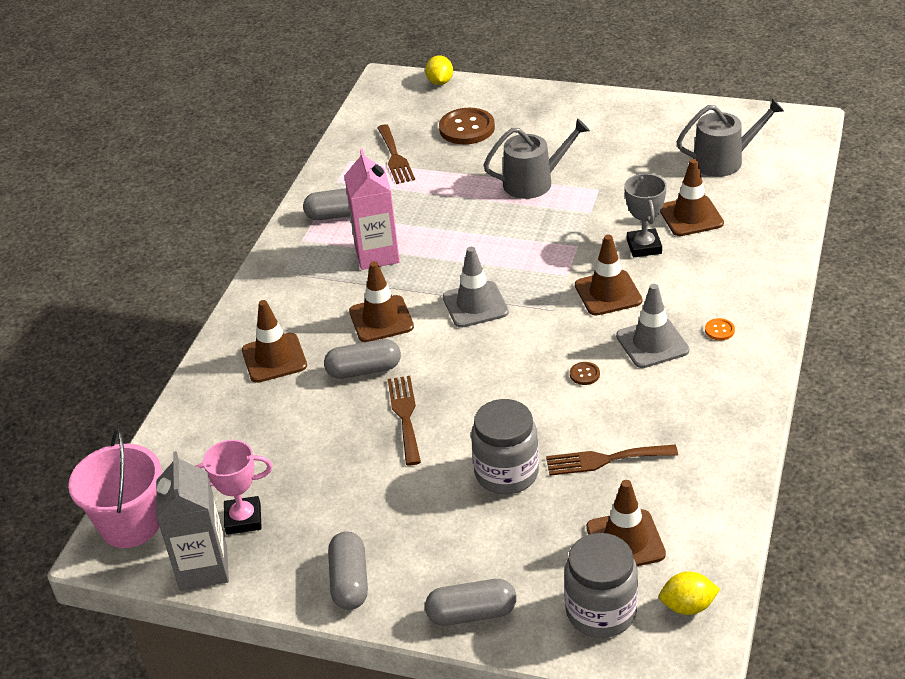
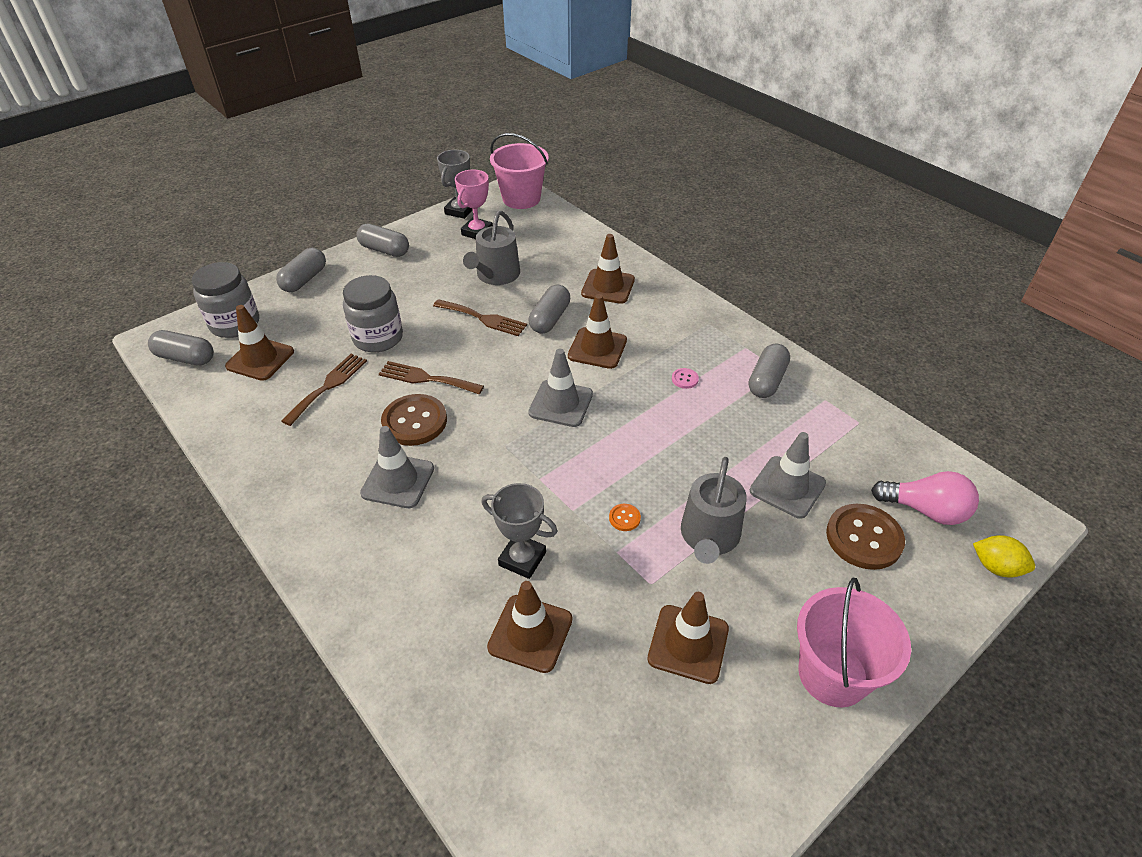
camera: 120 degrees right, 5 degrees up
grey carton [156,451,229,591] -> grey trophy [437,150,472,219]
pink carton [344,148,400,270] -> pink button [672,368,699,389]
brown fork [377,124,415,184] -> brown fork moved to [379,361,484,395]
brown button [570,362,600,385] -> brown button [381,394,447,446], size x2.29
brown traffic cone [575,234,642,316] -> brown traffic cone moved to [647,592,729,684]
yellow lemon [659,571,720,615] -> grey capsule [148,330,214,365]
grey watering can [677,98,784,177] -> grey watering can moved to [463,211,520,285]
orange button [705,318,735,340] -> orange button moved to [609,504,641,531]
none -> grey traffic cone [750,432,826,519]
none -> pink bucket [797,578,911,707]
none -> pink light bulb [871,471,979,525]

